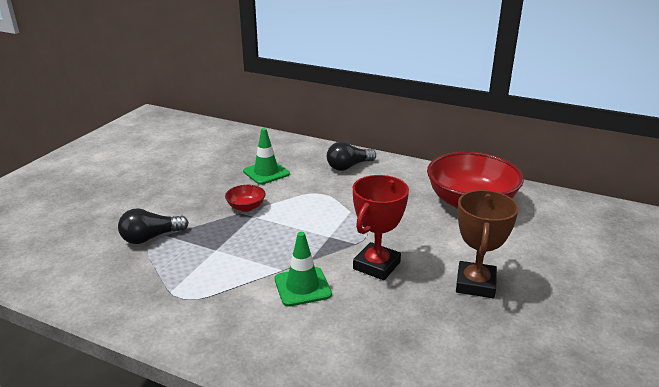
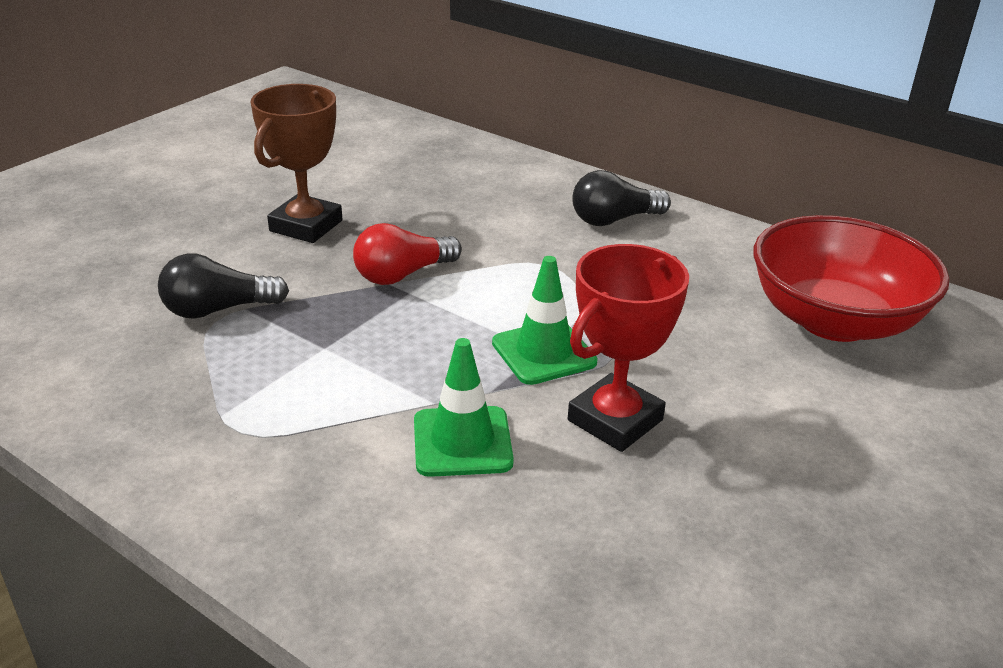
camera: 10 degrees right, 5 degrees up
red bowl [225,185,266,212] -> red light bulb [353,223,462,285]
green traffic cone [243,128,290,185] -> green traffic cone moved to [492,256,598,385]
brown trophy [456,190,519,298] -> brown trophy moved to [251,84,343,243]

